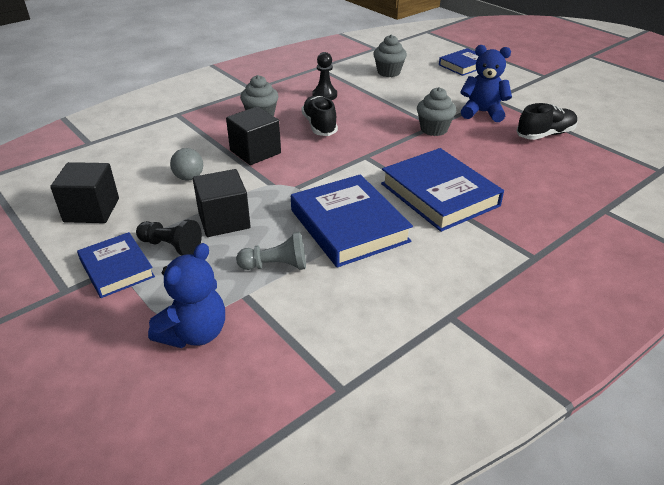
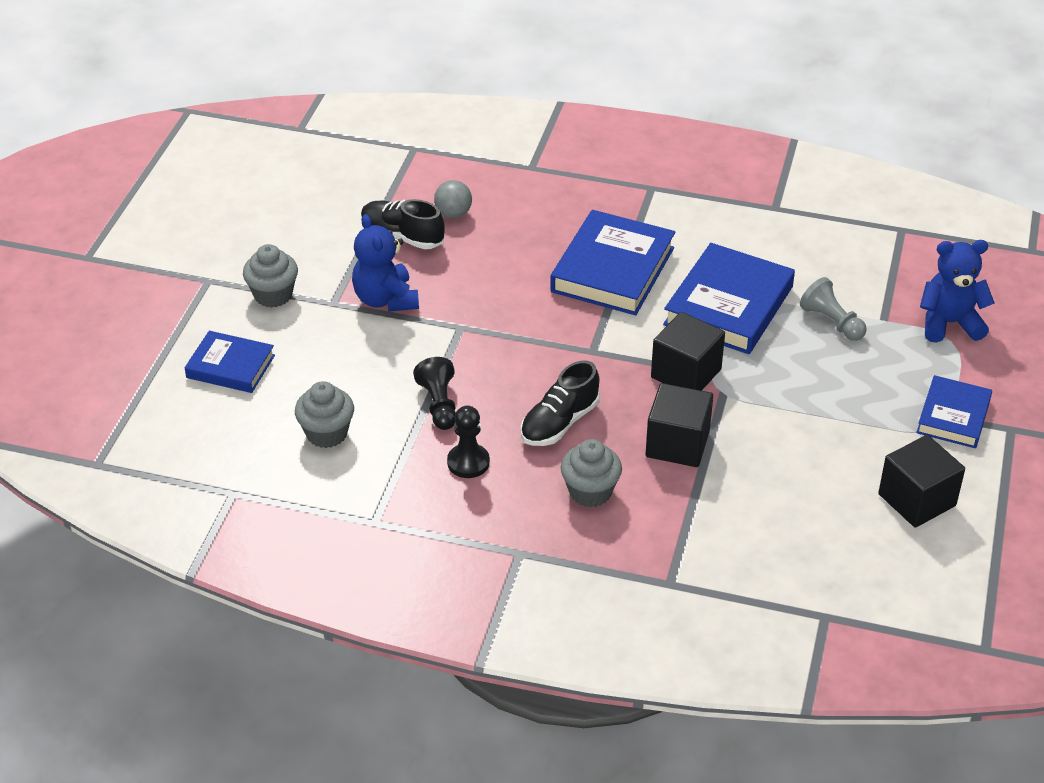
camera: 125 degrees left, 5 degrees up
black pawn [136,220,202,256] -> black pawn moved to [413,357,456,430]
grey ball [170,148,203,181] -> grey ball moved to [434,180,472,218]
black cube [193,169,251,237] -> black cube moved to [651,312,725,391]
grey cupcake [417,87,456,136] -> grey cupcake moved to [243,244,298,308]

